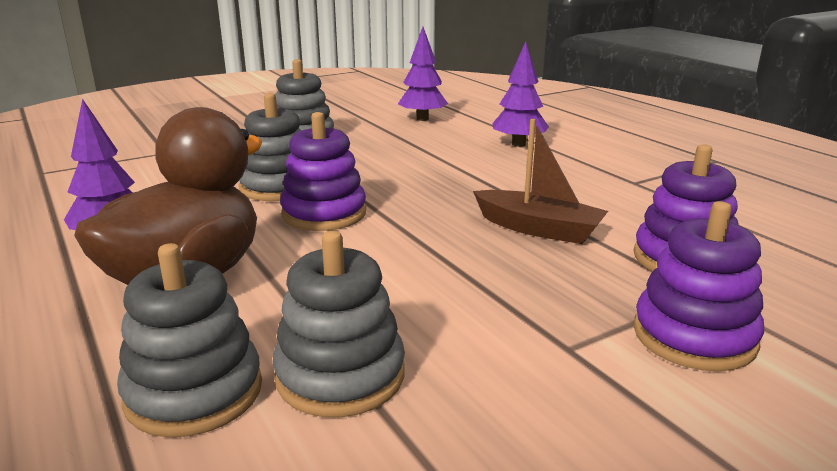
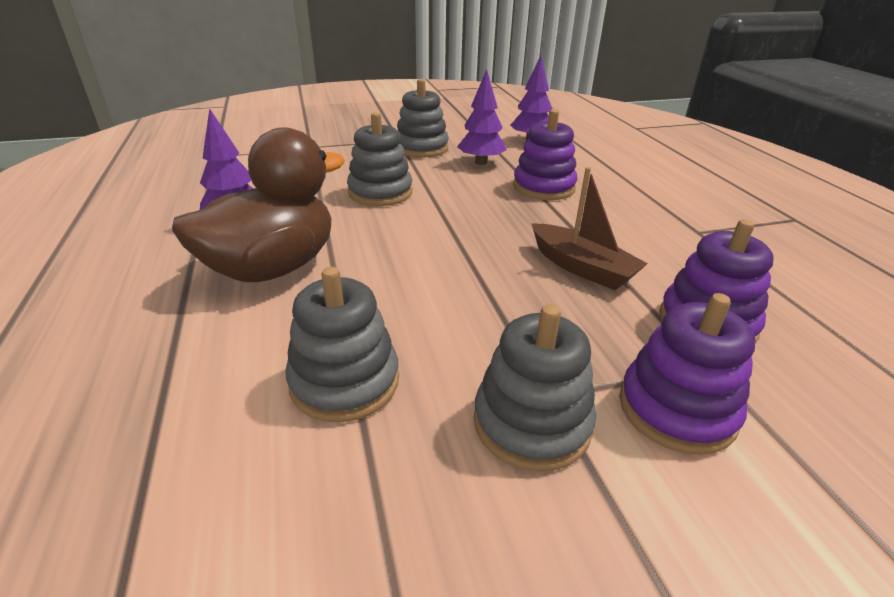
camera: 15 degrees right, 10 degrees up
grey stacking toy [117,243,262,437] -> grey stacking toy moved to [474,304,596,472]
purple stacking toy [280,112,366,231] -> purple stacking toy moved to [513,109,577,200]
purple tree [492,41,549,147] -> purple tree moved to [457,69,507,165]

